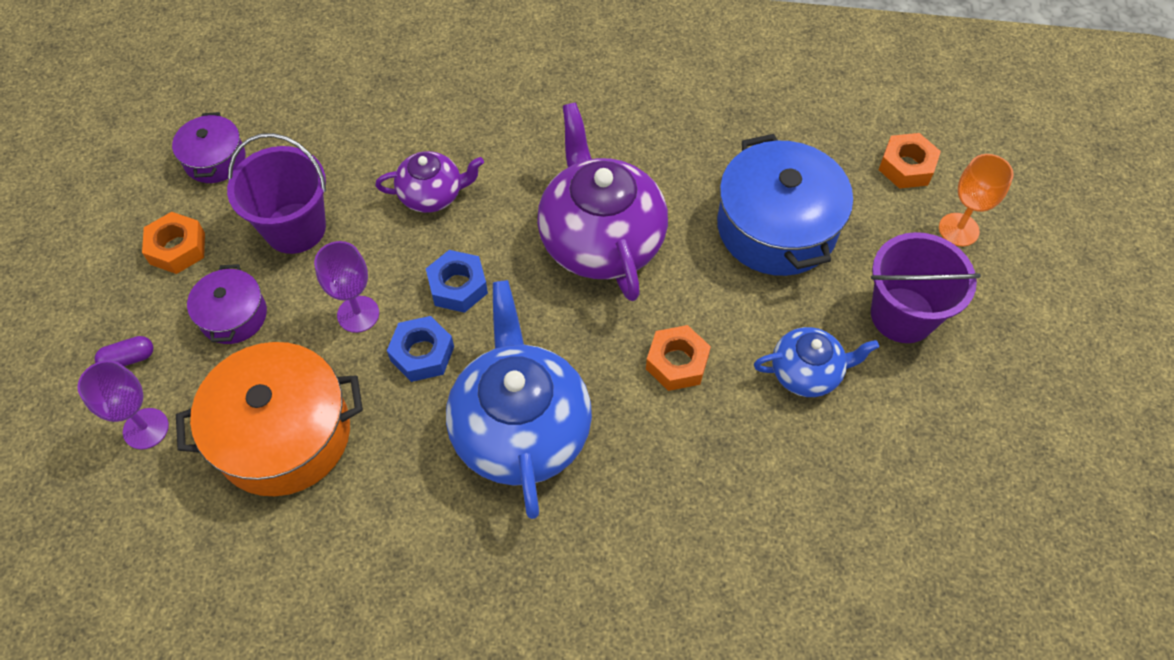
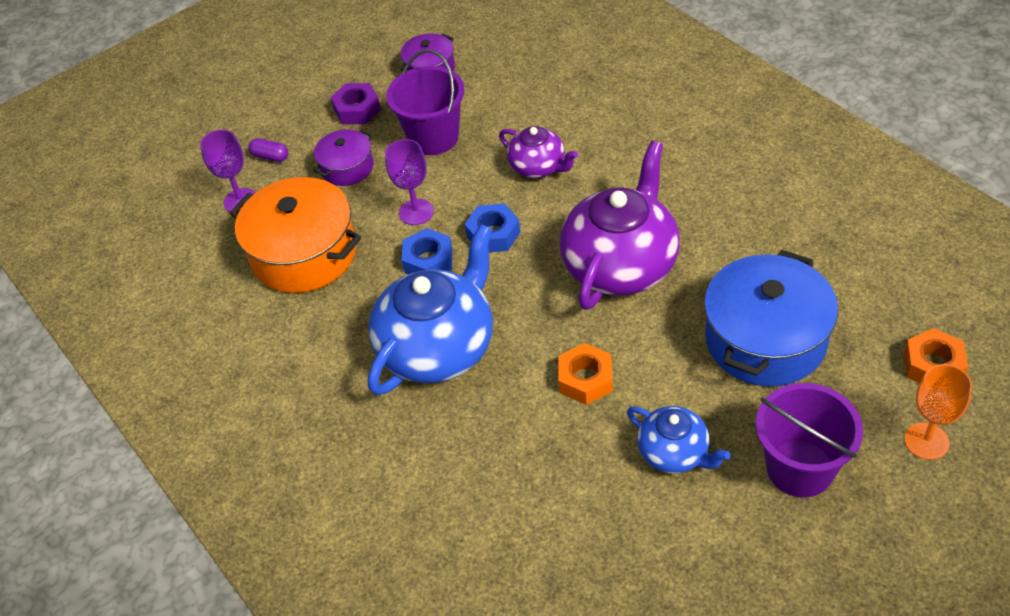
camera: 50 degrees right, 10 degrees down
orange nut [142,212,205,274] -> purple nut [330,83,381,124]

